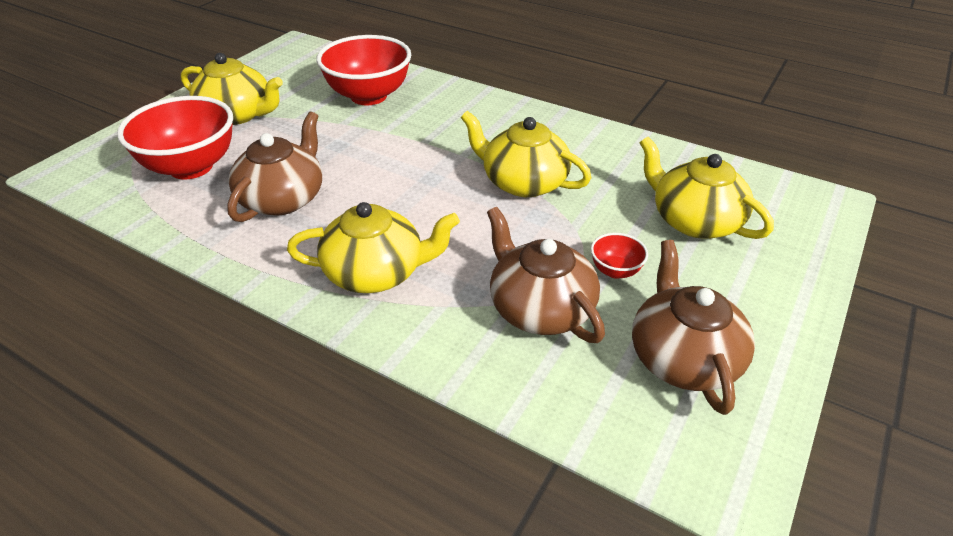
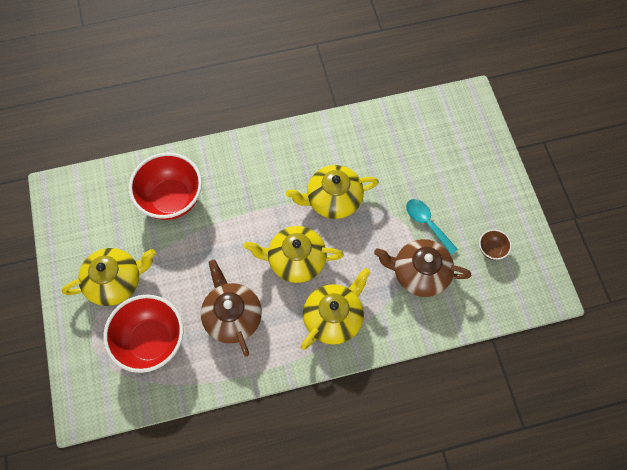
camera: 45 degrees left, 25 degrees up
red bowl [591,233,648,279] -> turquoise spoon [406,199,458,255]
brown teapot [632,240,755,415] -> brown bowl [479,229,512,260]
yellow teapot [640,137,774,239] -> yellow teapot moved to [244,226,344,283]

